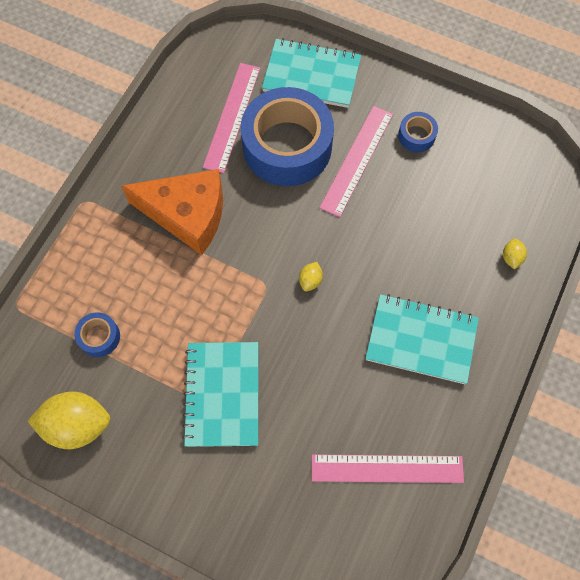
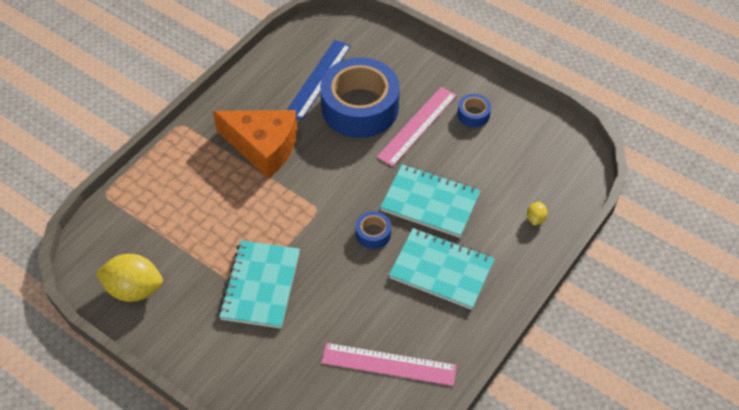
camera: 10 degrees right, 15 degrees down
blue tape [74,312,120,357] -> blue tape moved to [356,211,391,249]
pink ruler [203,63,261,173] -> blue ruler [287,40,351,120]
turquoise notebook [262,38,361,108] -> turquoise notebook moved to [380,164,481,238]
yellow lemon [299,262,323,291] -> none

